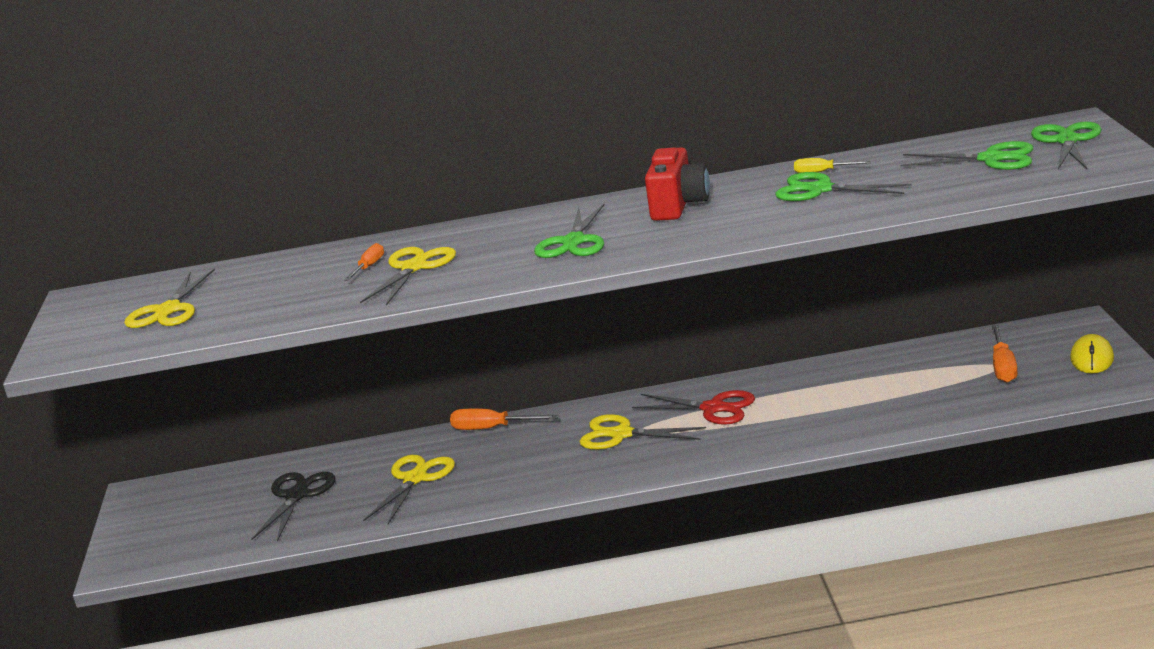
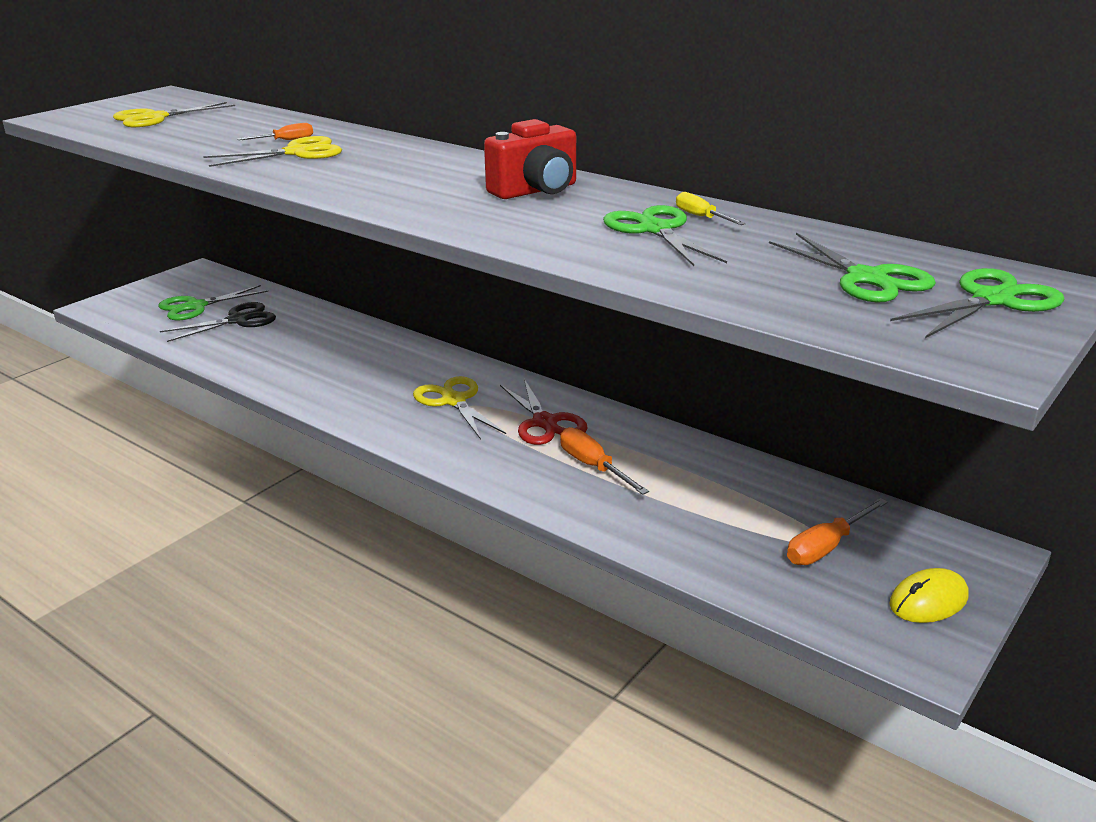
camera: 40 degrees right, 5 degrees up
yellow scissors [363,455,455,524] -> none
orange screwdriver [450,409,559,430] -> orange screwdriver moved to [560,427,649,495]
green scissors [534,203,605,258] -> green scissors moved to [158,285,268,320]

